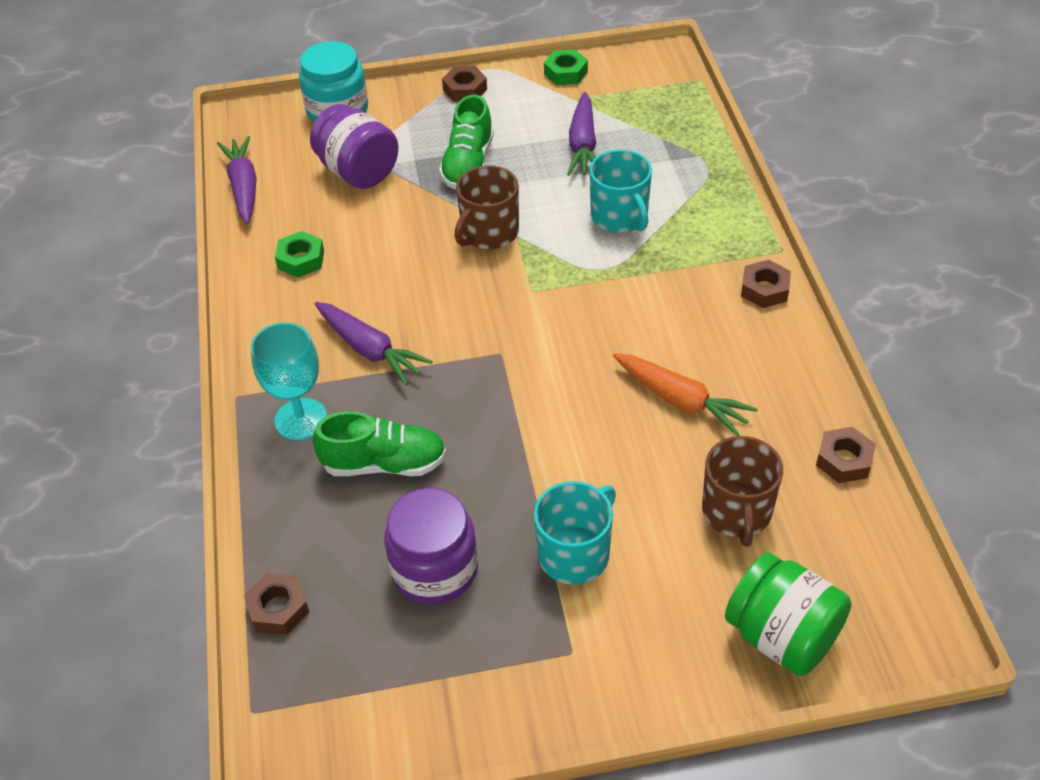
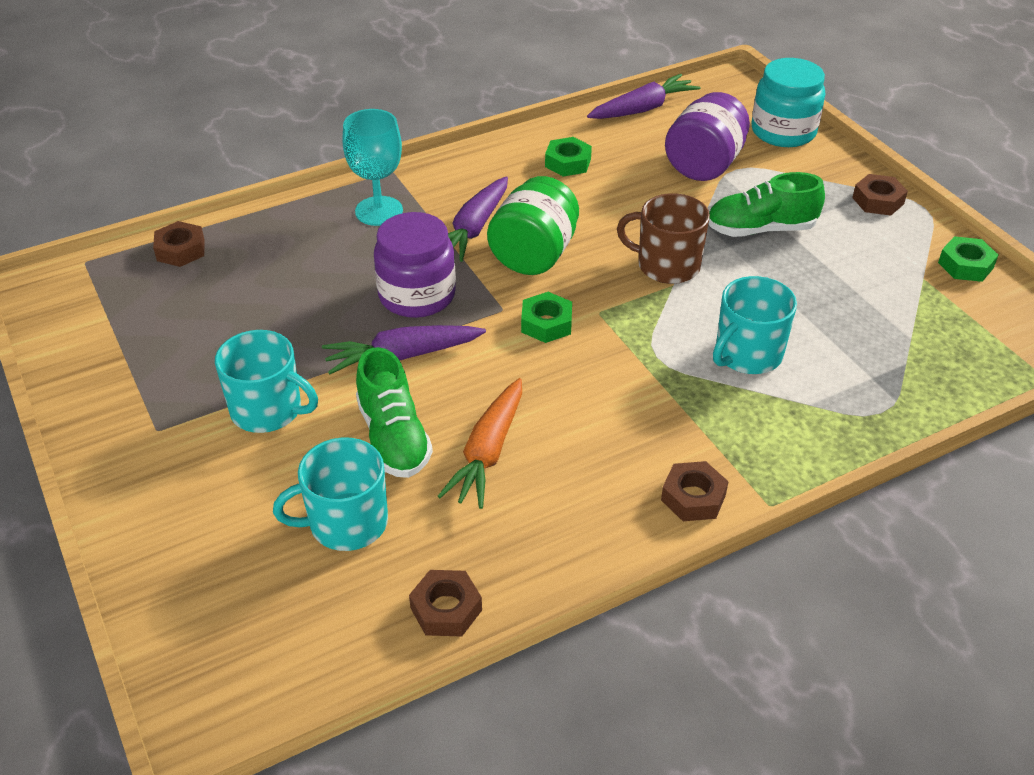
camera: 70 degrees right, 5 degrees down
green shoe [313,411,447,476] -> green shoe moved to [356,347,433,478]
purple jar [384,488,478,604] -> purple jar moved to [374,212,456,318]
purple carrot [567,92,596,175] -> purple carrot moved to [322,325,486,374]
brown mug [702,436,783,547] -> turquoise mug [273,438,388,551]
green jar [725,552,851,676] -> green jar moved to [487,176,579,275]
none -> green nut [521,292,572,343]

